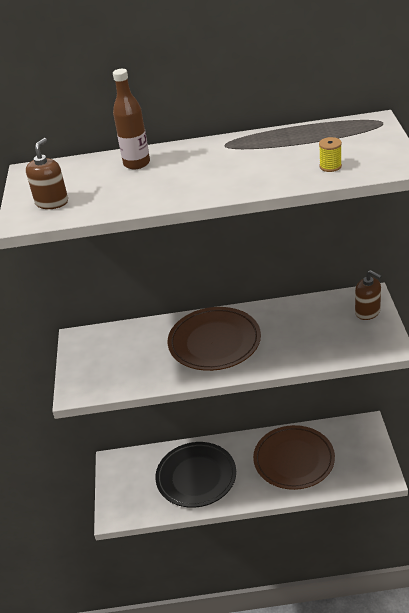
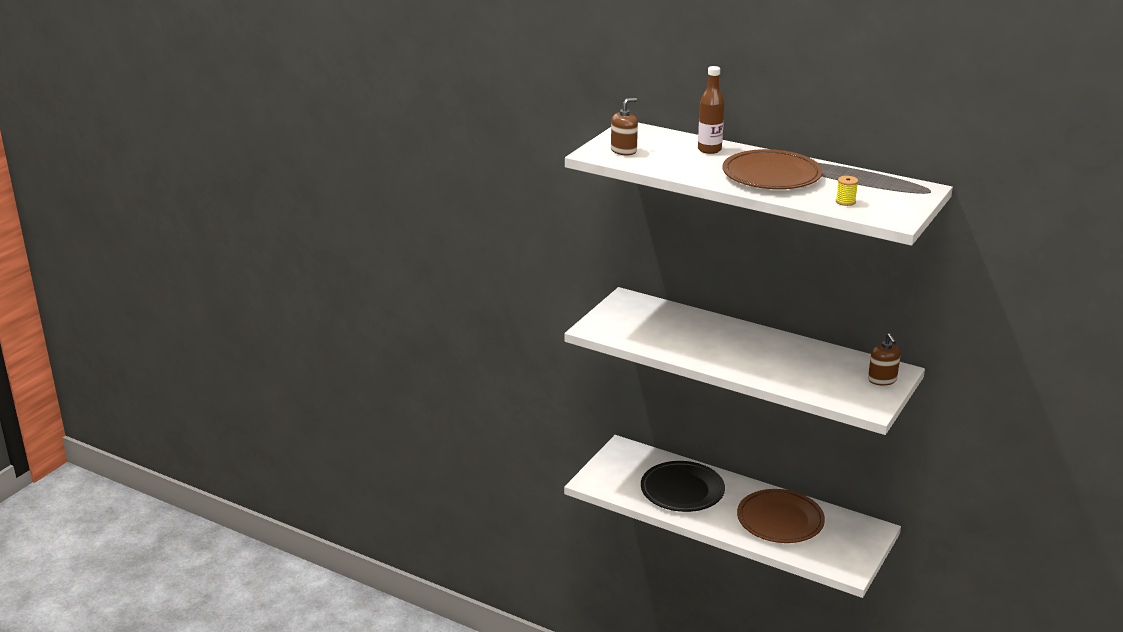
camera: 30 degrees right, 10 degrees down
brown plate [168,307,261,371] -> brown plate moved to [723,149,822,189]

